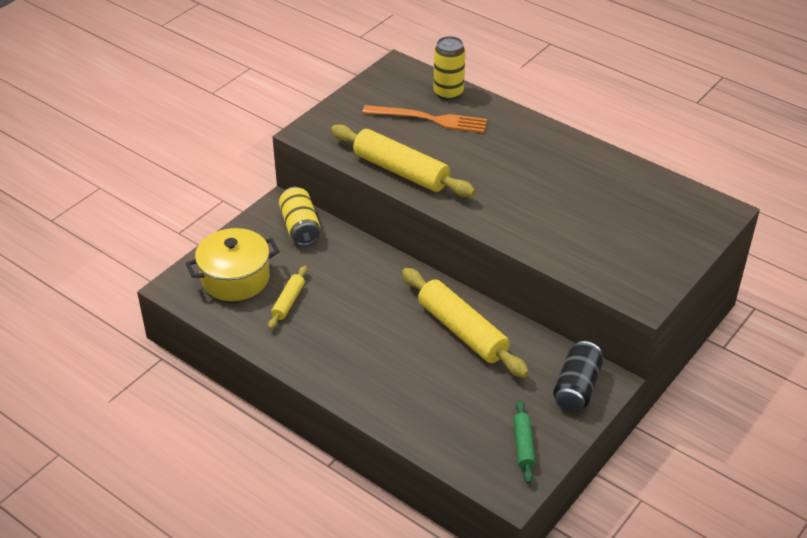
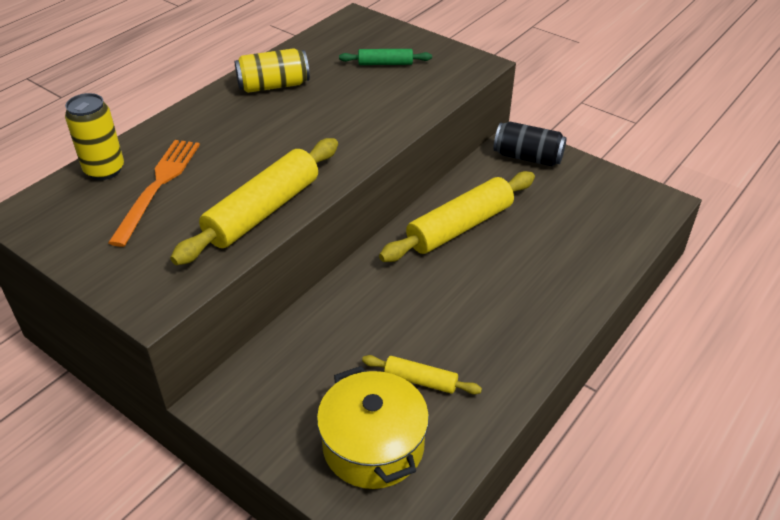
camera: 90 degrees left, 0 degrees up
yellow can [279,187,320,246] -> yellow can moved to [235,48,310,93]
green rolling pin [513,400,536,484] -> green rolling pin moved to [339,49,432,65]

